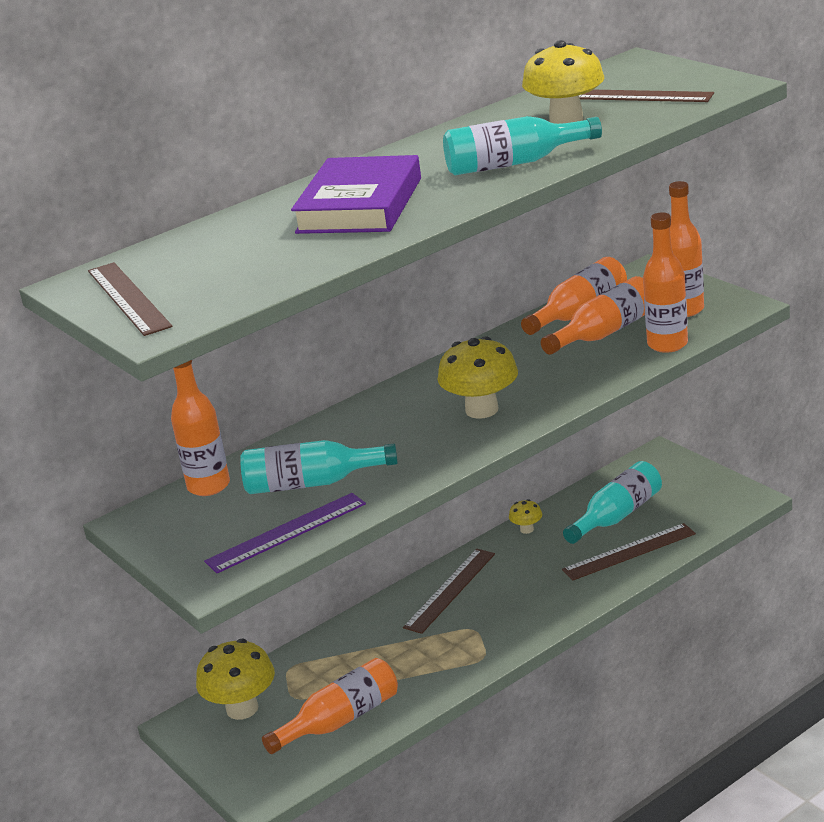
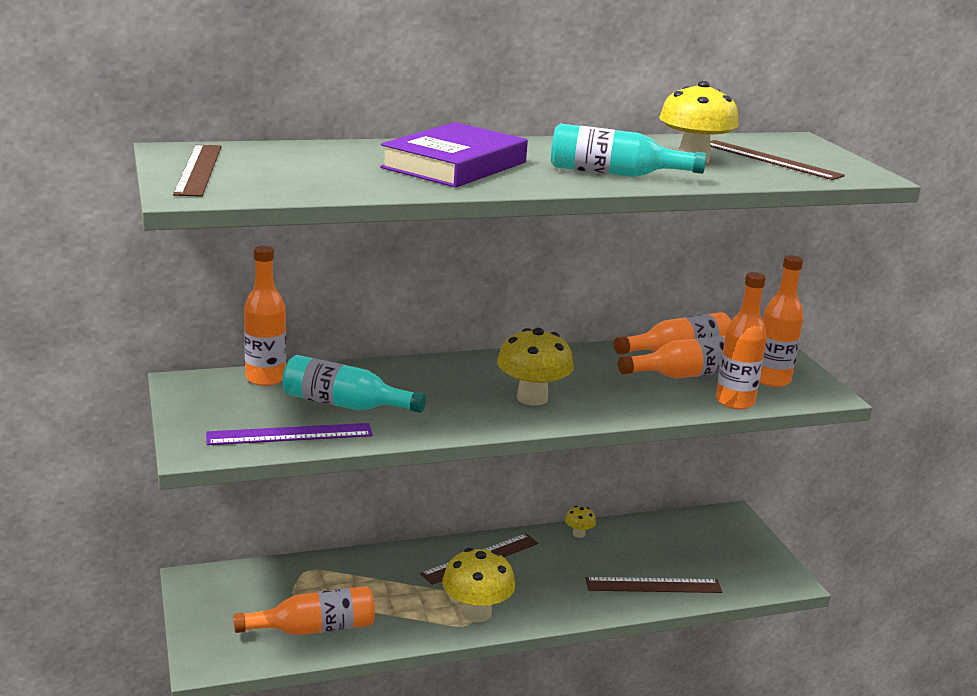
camera: 15 degrees right, 5 degrees down
yellow mushroom [196,639,275,720] -> yellow mushroom moved to [442,548,515,623]
turquoise bottle [563,461,662,544] -> none

